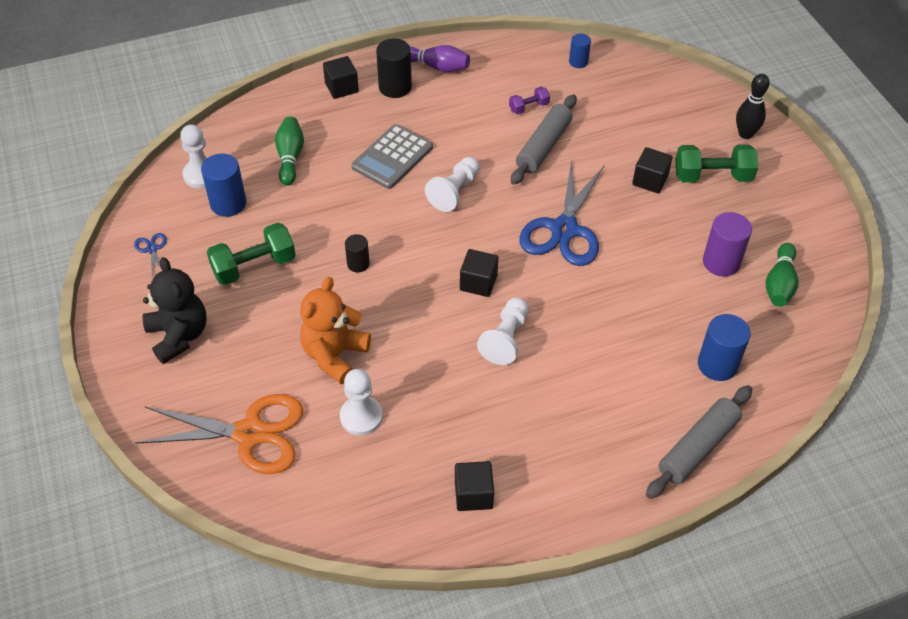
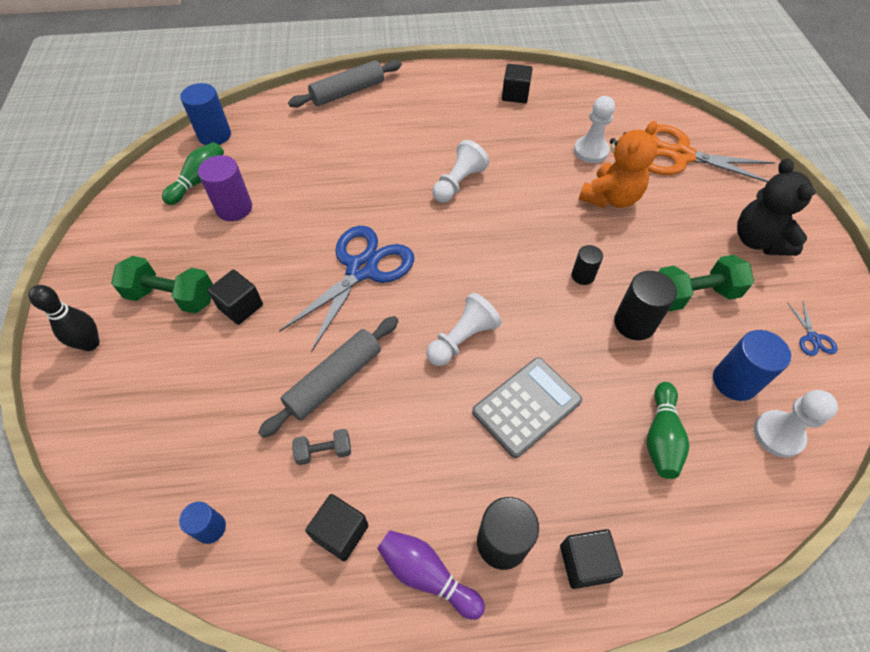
camera: 165 degrees left, 5 degrees up
black cube [460,249,498,297] -> black cube moved to [305,494,369,561]
purple dumbbell [509,87,550,114] -> grey dumbbell [292,429,351,465]
blue cylinder [698,314,751,381] -> blue cylinder moved to [180,83,231,145]
none -> black cylinder [614,271,677,340]

